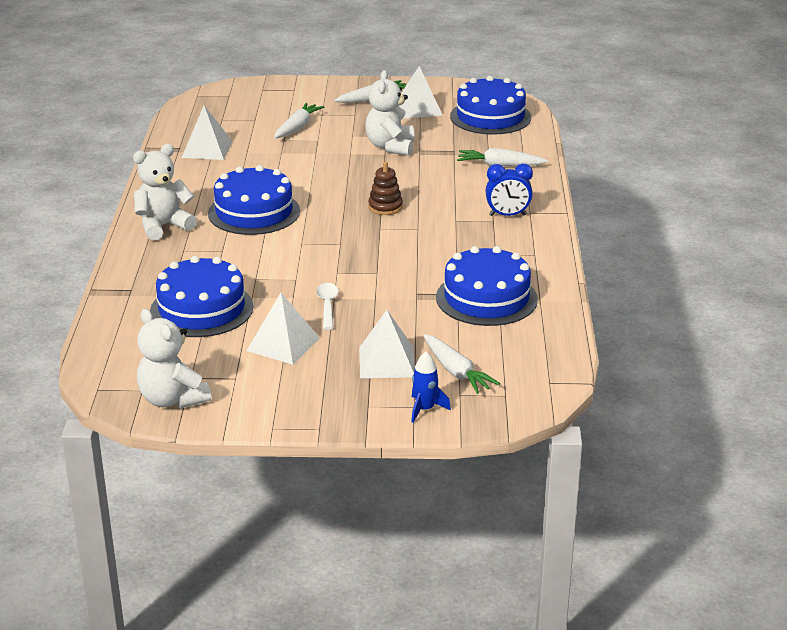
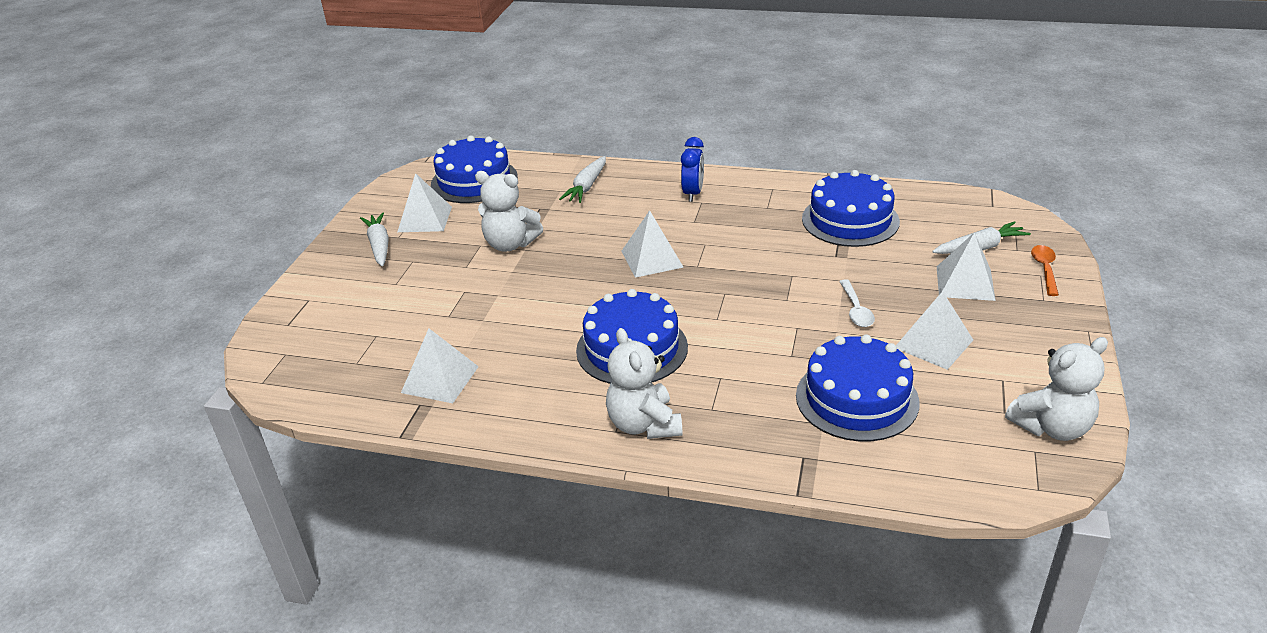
camera: 75 degrees left, 5 degrees up
white carrot [274,103,324,138] -> none
white spoon [316,283,339,330] -> white spoon turned 105 degrees counterclockwise [839,279,875,327]
brown stacking toy [368,162,403,215] -> white pyramid [621,210,683,278]
blue rocket [411,352,451,423] -> orange spoon [1031,245,1059,296]

